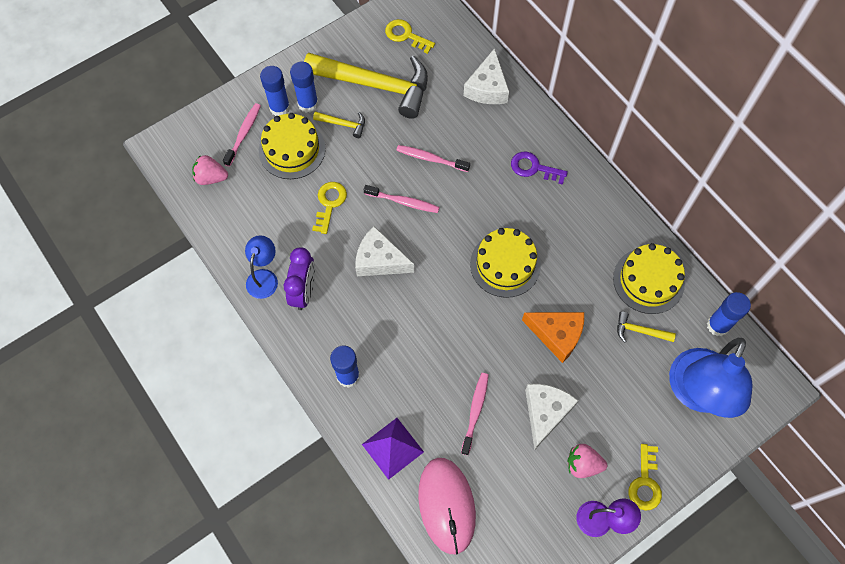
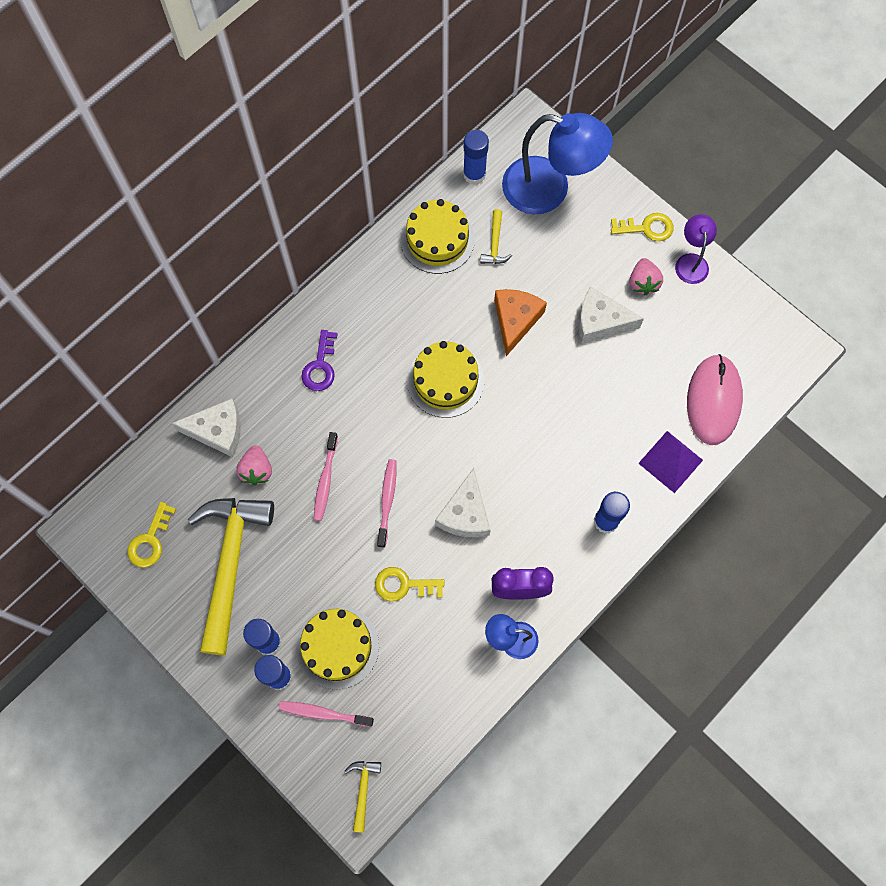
camera: 100 degrees left, 5 degrees up
pink strawberry [192,155,228,185] -> pink strawberry moved to [236,445,272,486]
yellow hammer [313,111,365,138] -> yellow hammer moved to [344,761,381,833]
pink mouse [418,458,476,554] -> pink mouse turned 60 degrees counterclockwise [687,354,743,445]
pink toothbrush [461,373,489,455] -> none

